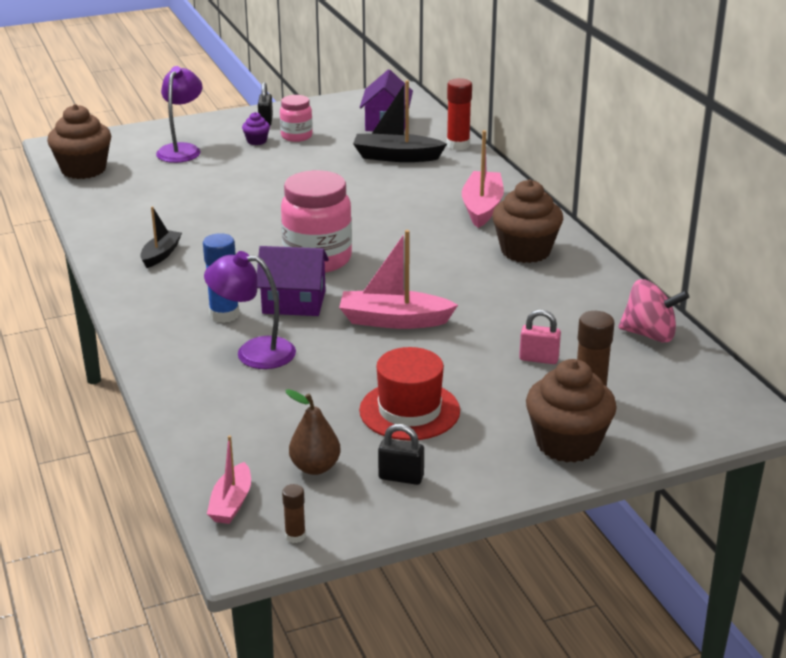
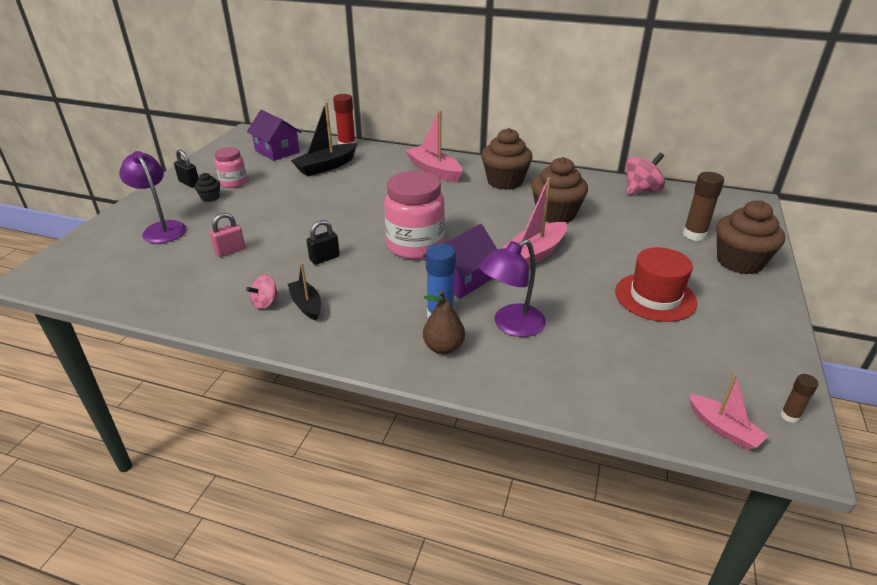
camera: 50 degrees left, 5 degrees up
brown cupcake [47,104,111,179] -> brown cupcake moved to [531,157,588,223]
purple cupcake [242,112,270,145] -> black cupcake [194,173,220,202]
brown pear [285,389,341,475] -> brown pear moved to [423,290,465,354]
black padlock [378,424,424,485] -> black padlock moved to [307,220,340,265]
pink padlock [519,309,561,364] -> pink padlock moved to [210,213,245,257]
none -> pink spinning top [246,275,279,309]

